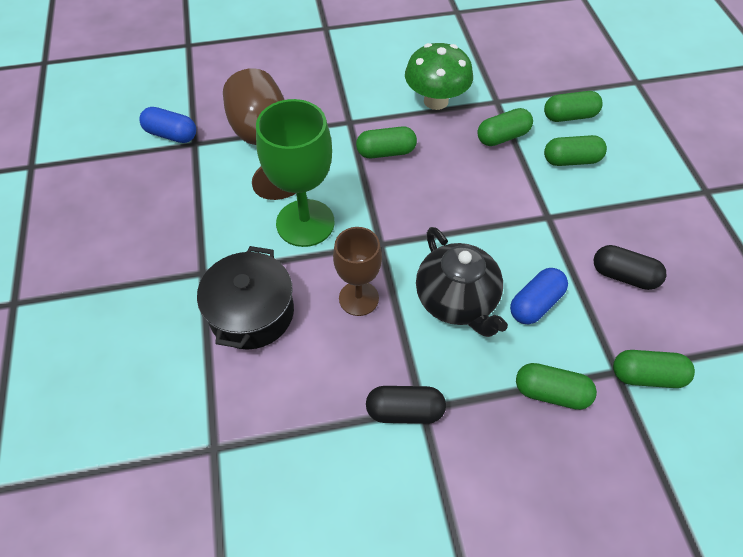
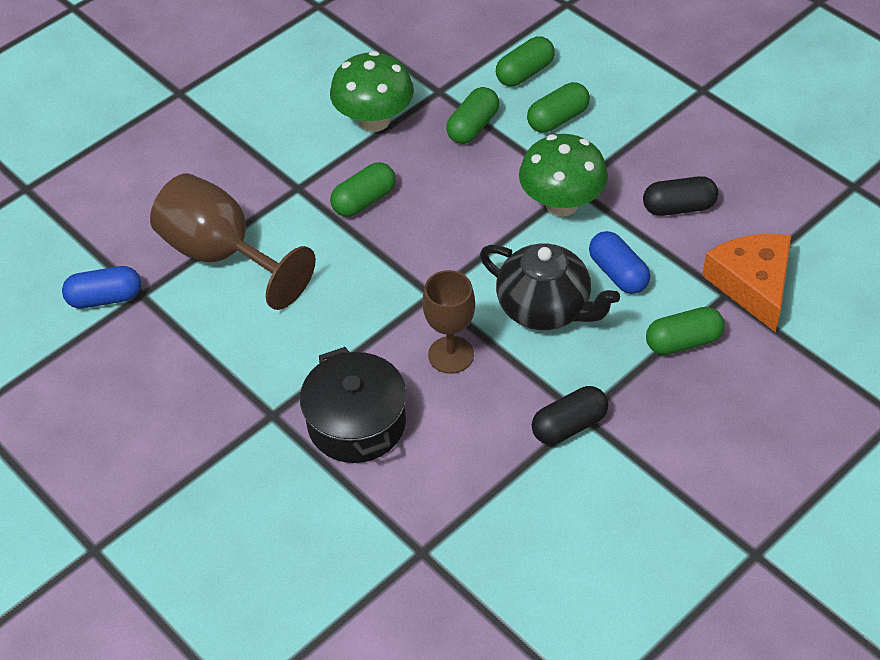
camera: 30 degrees left, 5 degrees down
green goblet [256,99,335,247] -> none
blue capsule [510,268,568,325] -> blue capsule turned 45 degrees counterclockwise [589,231,650,294]
green capsule [613,350,695,388] -> orange cheese [702,234,791,333]
none -> green mushroom [519,134,608,217]

